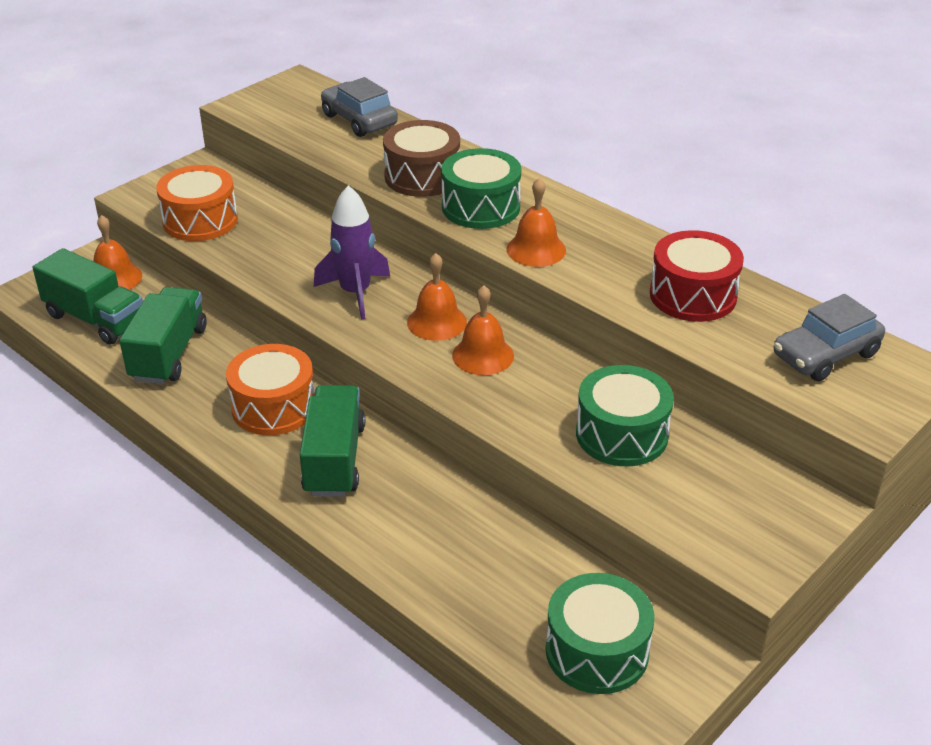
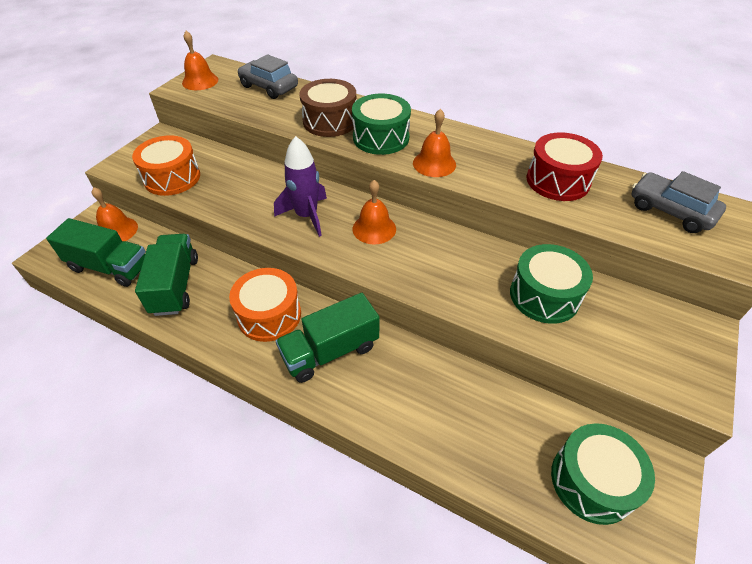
camera: 15 degrees left, 10 degrees up
green truck [300,385,365,497] -> green truck turned 105 degrees counterclockwise [276,293,379,383]
orange bell [452,285,514,375] -> orange bell moved to [182,31,218,90]
grey car [774,294,885,381] -> grey car turned 90 degrees clockwise [631,171,726,233]

